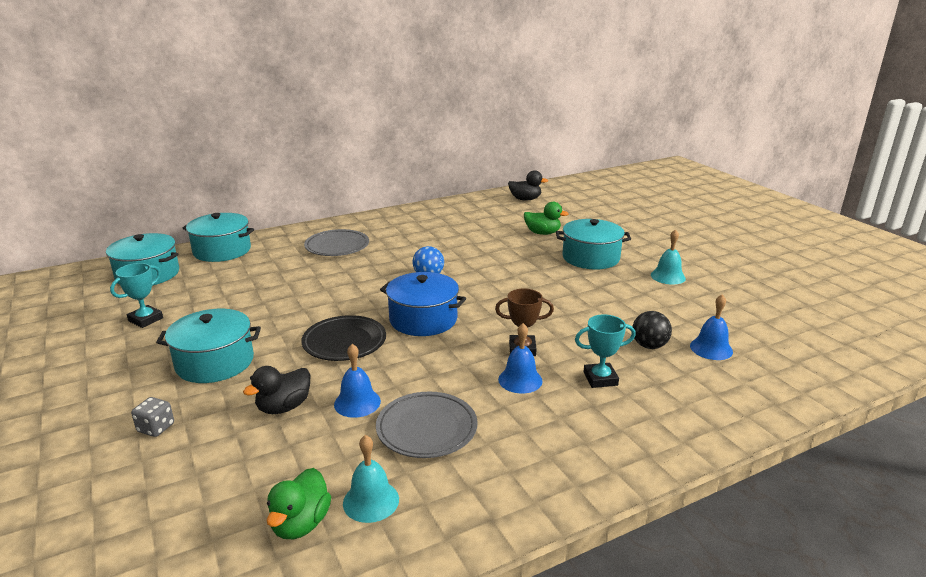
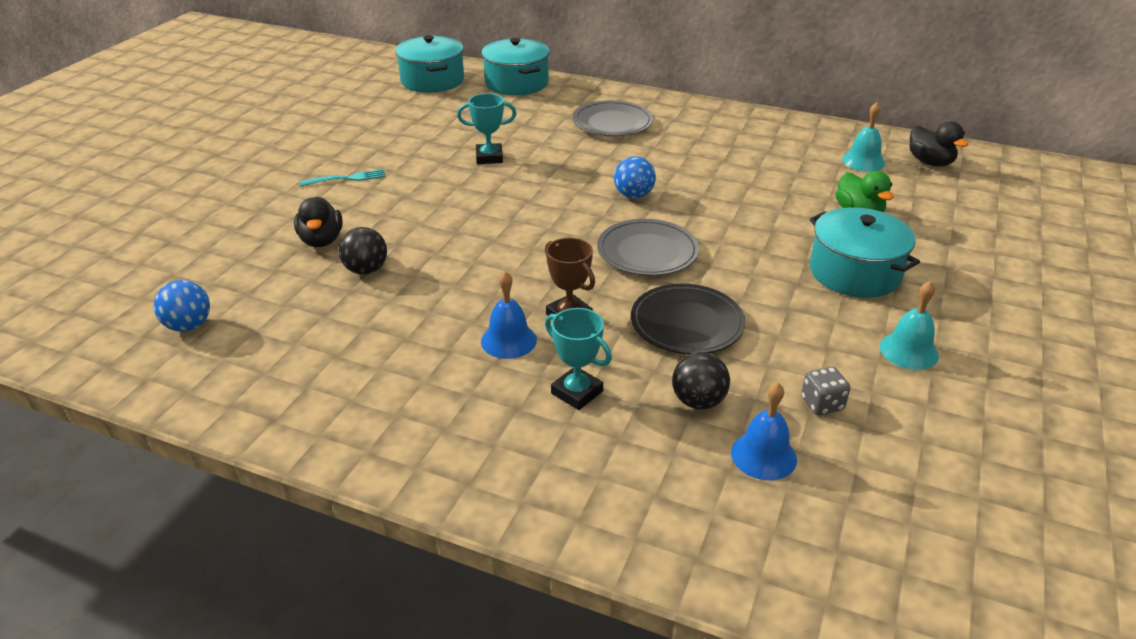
camera: 50 degrees right, 10 degrees up
turquoise trophy [110,263,163,328] -> turquoise trophy moved to [457,93,517,164]
grey dice [131,397,174,437] -> grey dice moved to [801,366,850,415]
turquoise pot [156,309,261,383] -> turquoise fork [299,169,385,186]
black duck [243,366,311,414] -> black duck turned 105 degrees counterclockwise [294,197,343,247]
green duck [267,468,331,539] -> blue ball [154,280,210,332]
black plate [301,315,386,361] -> black plate moved to [631,284,745,354]
blue bell [334,344,381,418] -> black ball [338,227,387,275]
turquoise bell [343,435,399,523] -> turquoise bell moved to [842,102,885,172]
grey plate [376,392,478,458] -> grey plate moved to [597,219,699,276]
blue pot [380,272,466,336] -> none

